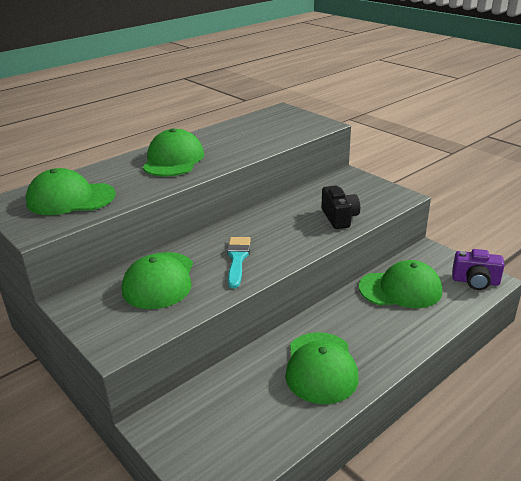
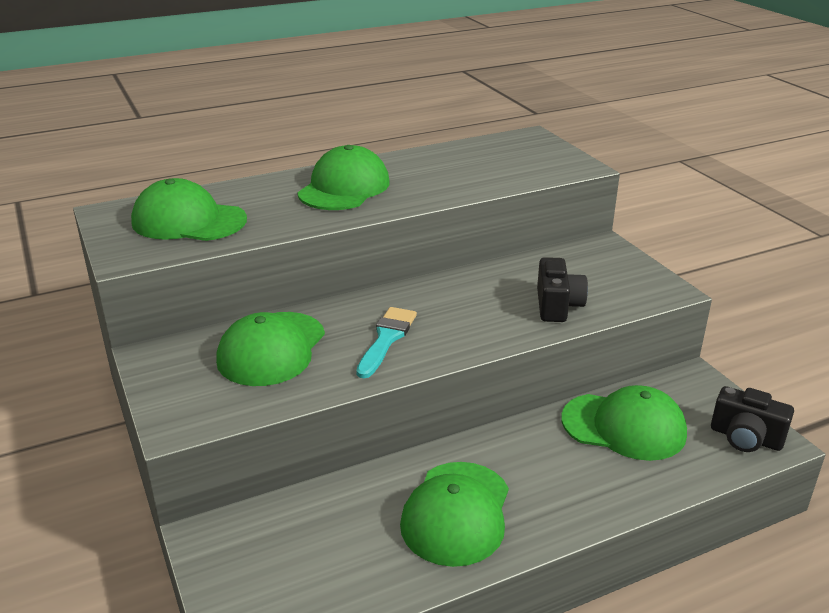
camera: 15 degrees right, 0 degrees up
purple camera [452,249,505,290] -> black camera [711,386,794,452]

